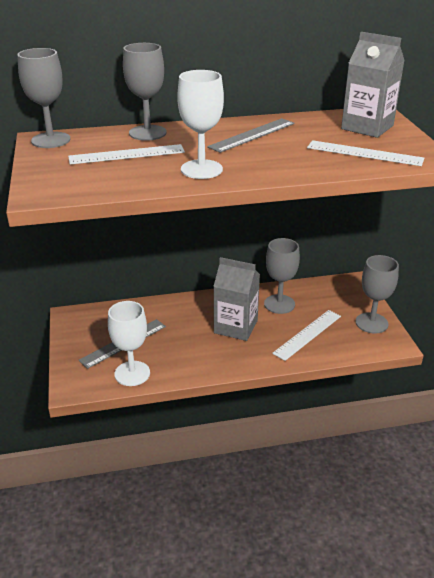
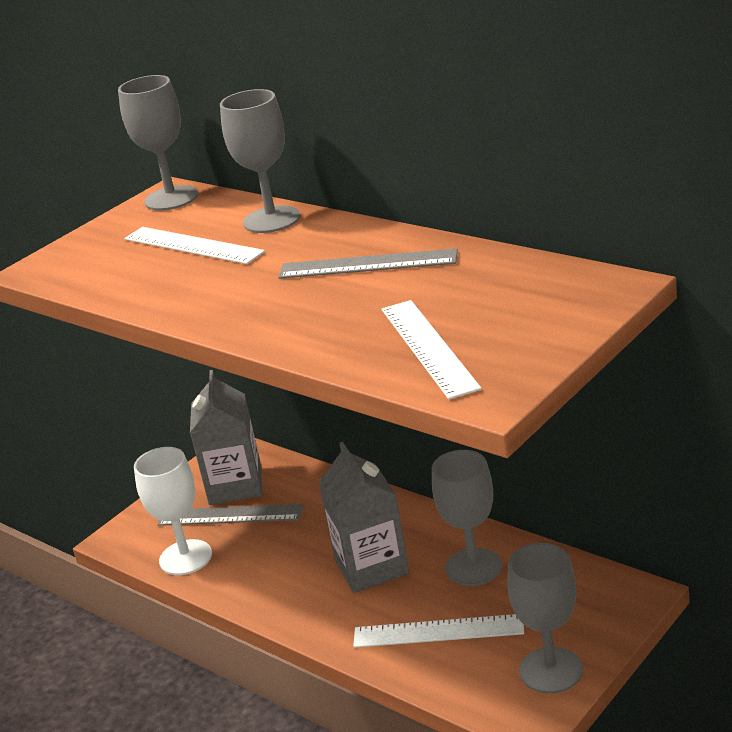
camera: 55 degrees right, 5 degrees down
white goblet [177,70,224,179] -> none
grey carton [341,32,405,138] -> grey carton moved to [190,370,262,505]

